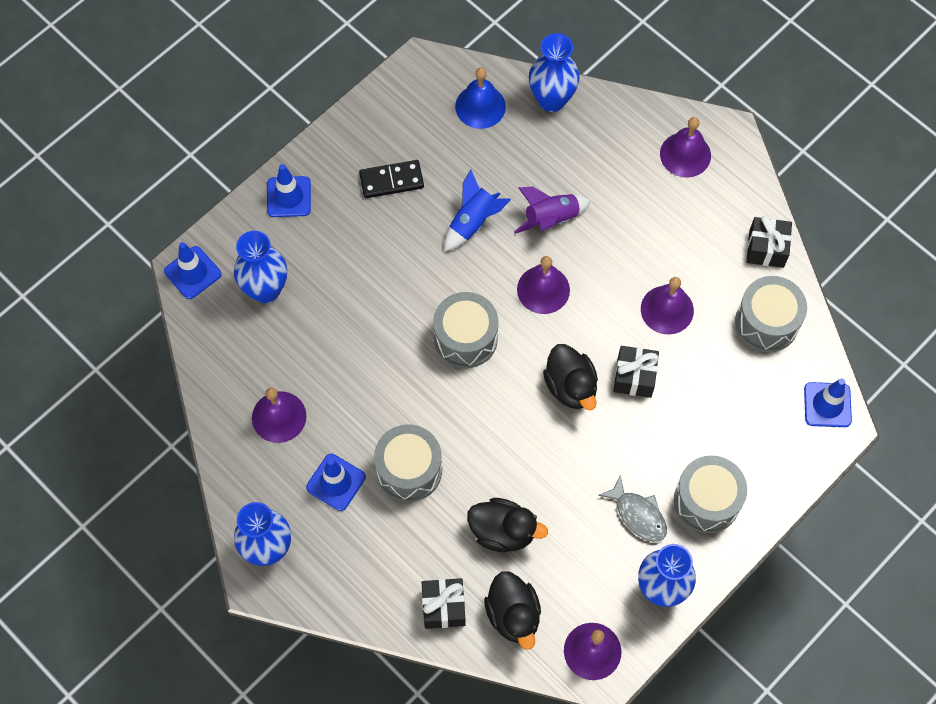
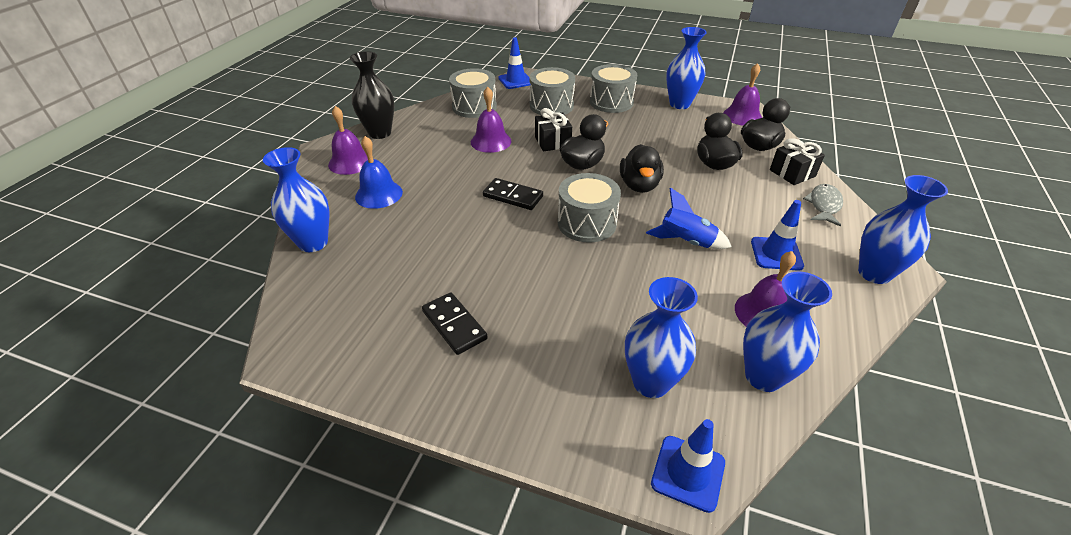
camera: 115 degrees left, 25 degrees down
blue traffic cone [267,164,311,217] -> none
grey drum [374,425,442,502] -> grey drum moved to [529,67,575,115]
blue rocket [445,170,511,251] -> blue rocket moved to [646,187,732,249]
blue bell [455,67,506,129] -> blue bell moved to [355,136,403,209]
purple rocket [514,187,591,234] -> none
purple bell [517,256,570,314] -> black domino [483,178,543,210]
grey fish [598,475,667,542] -> grey fish moved to [803,184,843,227]
black gift [747,215,792,268] -> none
none -> black vase [350,51,394,139]
none -> black duck [620,144,664,193]
none -> blue vase [743,272,832,392]

